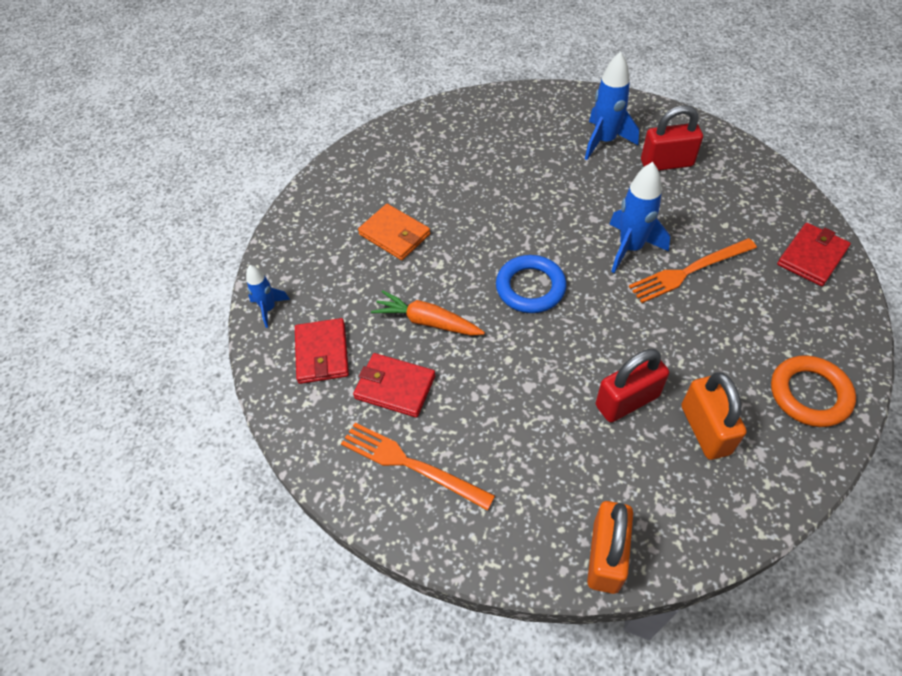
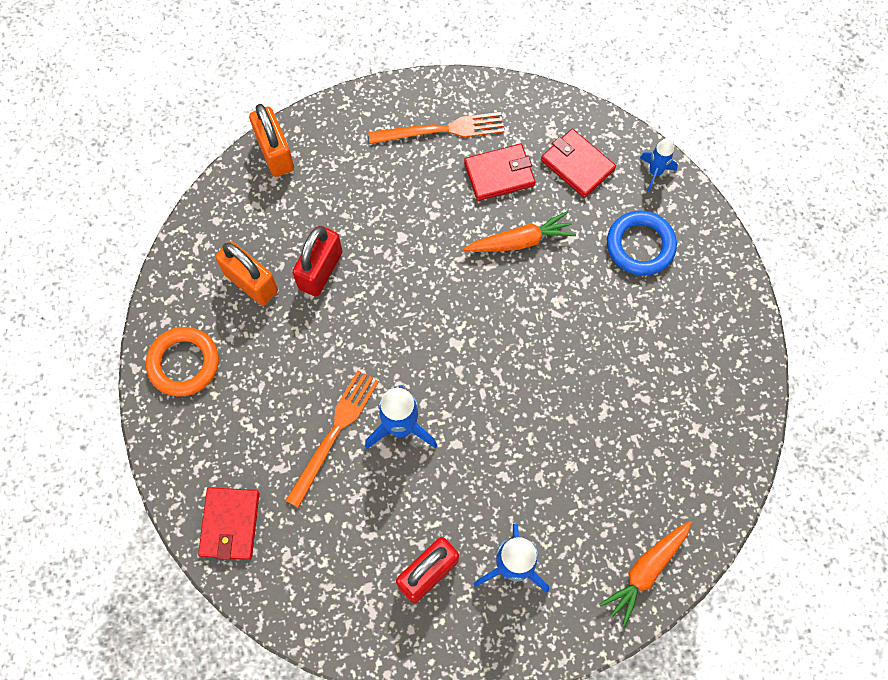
camera: 140 degrees right, 15 degrees up
orange wallet [358,204,430,260] -> none
blue ring [496,255,567,313] -> blue ring moved to [607,210,677,276]
none -> orange carrot [599,521,692,627]

